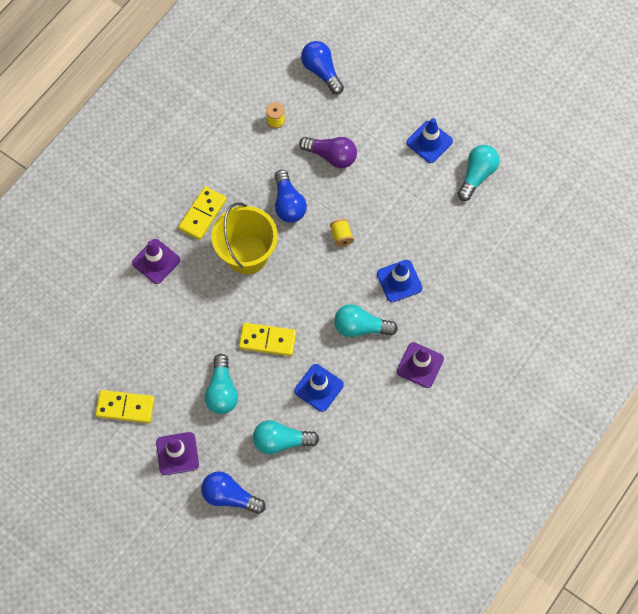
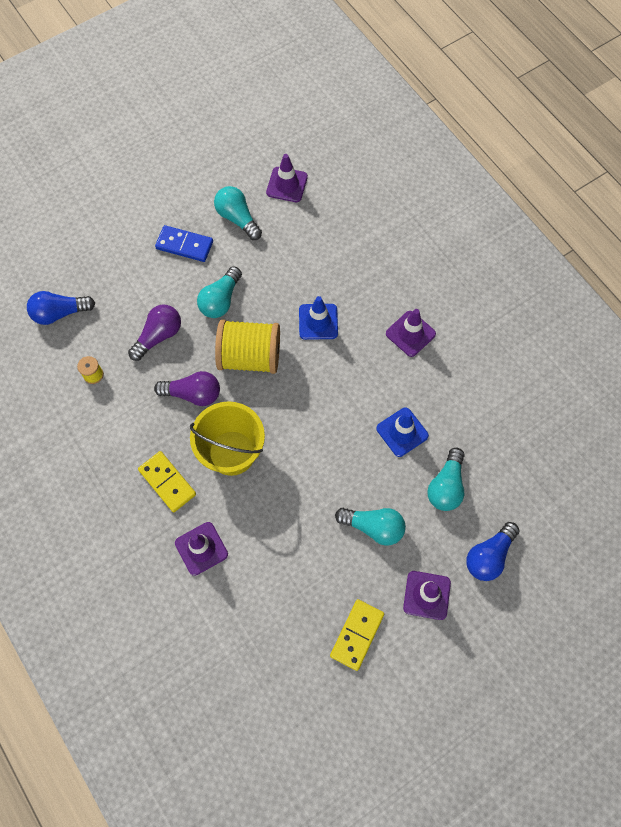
camera: 70 degrees left, 0 degrees up
yellow domino [239,323,296,356] -> none
blue light bulb [274,170,307,223] -> purple light bulb [154,371,220,406]
yellow spool [330,219,354,247] -> yellow spool [215,319,280,374], size x2.45
turquoise light bulb [334,304,398,337] -> turquoise light bulb moved to [197,266,242,318]
blue traffic cone [406,118,453,163] -> blue domino [155,225,213,262]
none -> purple traffic cone [266,154,308,202]

